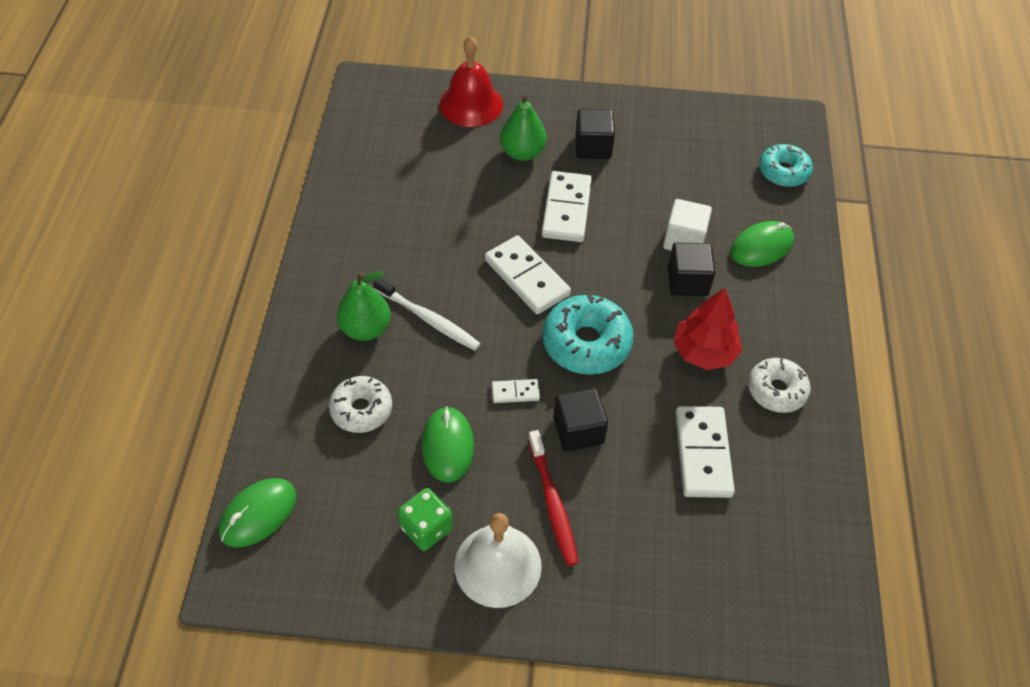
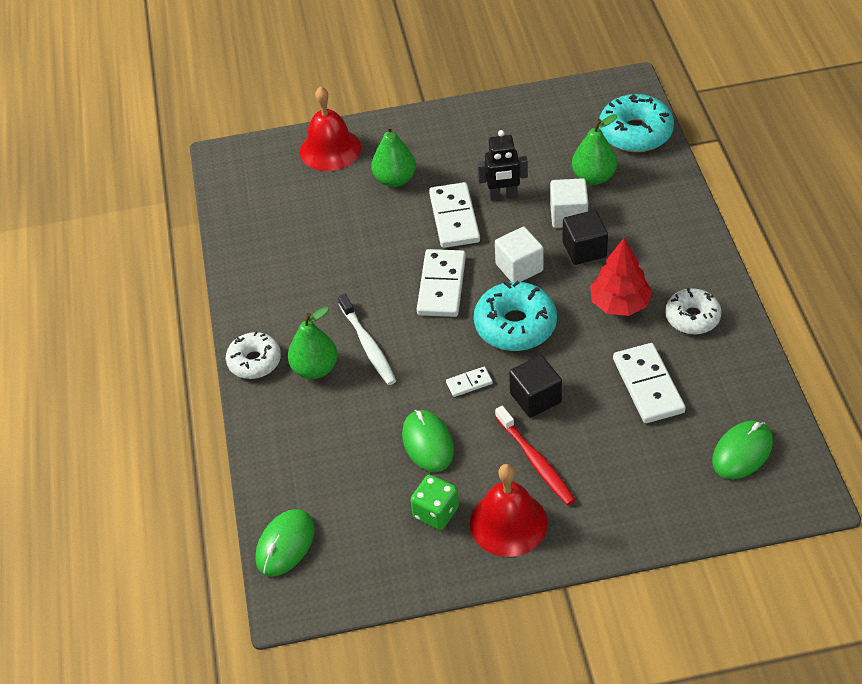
camera: 10 degrees left, 5 degrees down
white donut [329,376,392,433] -> white donut moved to [226,331,281,379]
white toothbrush [373,278,481,351] -> white toothbrush turned 45 degrees clockwise [338,294,396,385]
white bell [454,513,542,608] -> red bell [470,464,548,557]
white domino [485,235,571,314] -> white domino turned 60 degrees clockwise [417,249,466,317]
black cube [575,109,615,159] -> none
green mouse [731,221,794,267] -> green mouse moved to [712,421,773,479]
turquoise donut [759,144,813,187] -> turquoise donut [599,94,674,152], size x1.51
none -> black robot [477,130,528,201]
none -> white cube [495,227,543,282]
none -> green pear [572,114,617,185]

